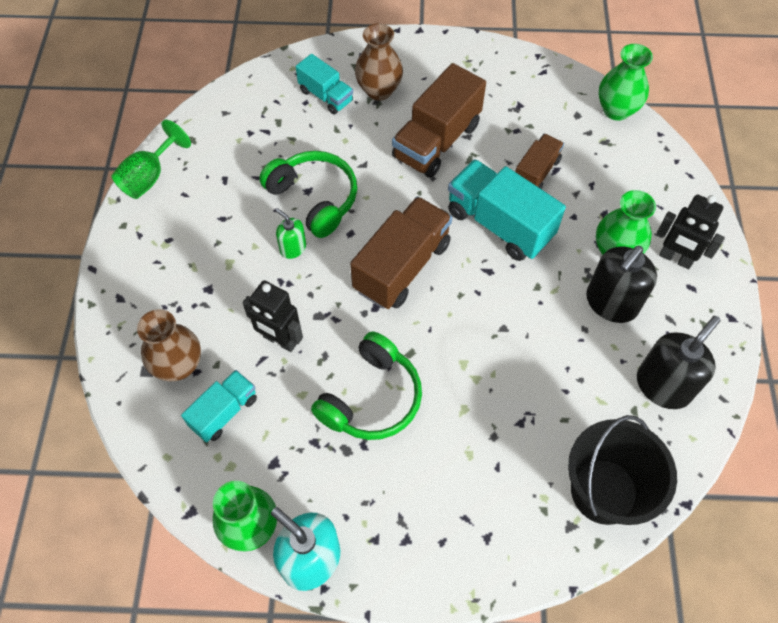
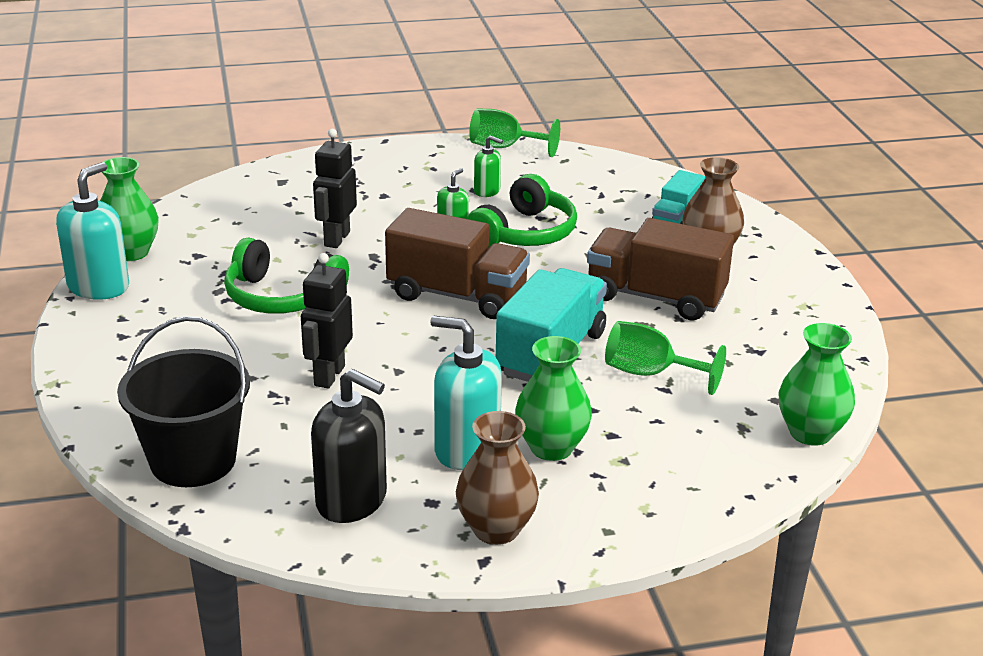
camera: 75 degrees right, 30 degrees down
brown vase [137,309,201,381] -> brown vase moved to [456,411,539,545]
turquoise truck [181,370,257,442] -> none
brown truck [515,134,564,189] -> green goblet [605,321,726,395]
black soap dispenser [586,246,657,323] -> turquoise soap dispenser [431,316,502,470]
black robot [657,194,725,269] -> black robot moved to [301,253,353,389]
none -> green soap dispenser [474,135,503,197]

